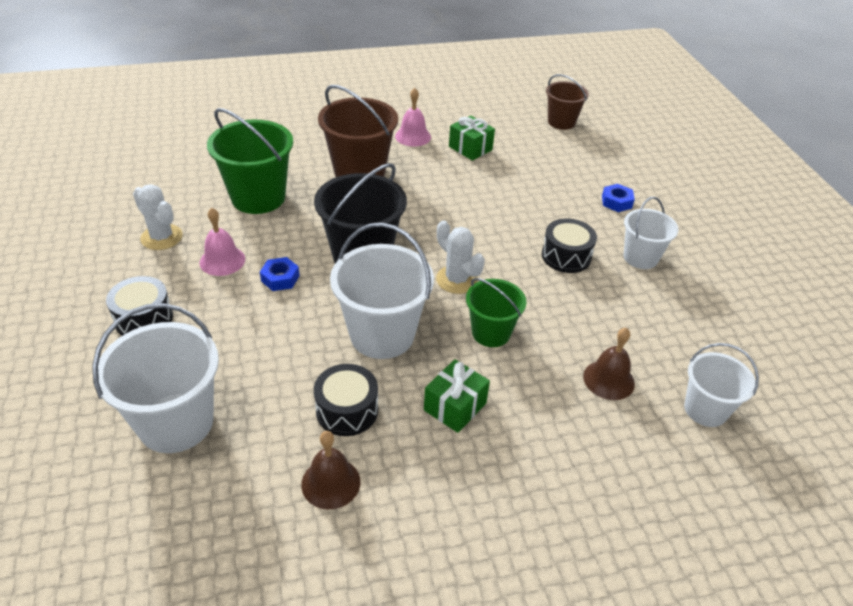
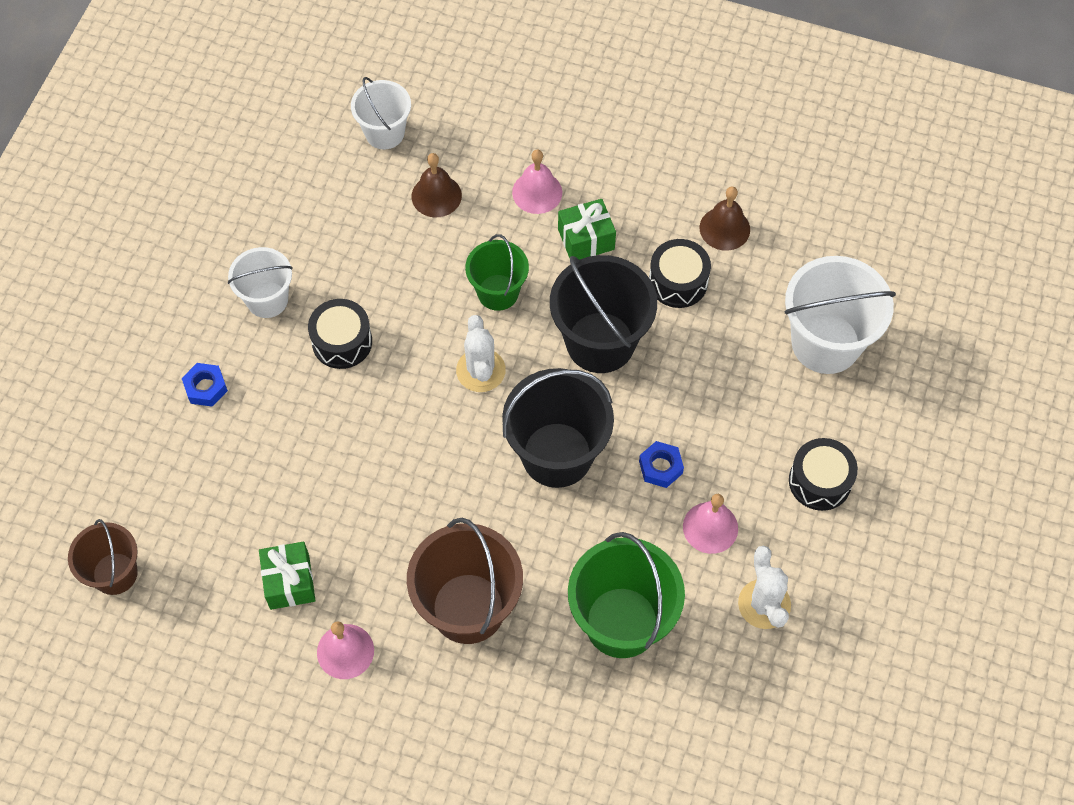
camera: 145 degrees left, 20 degrees up
white bucket [330,223,434,359] -> black bucket [550,255,657,373]
none -> pink bell [512,149,562,214]

